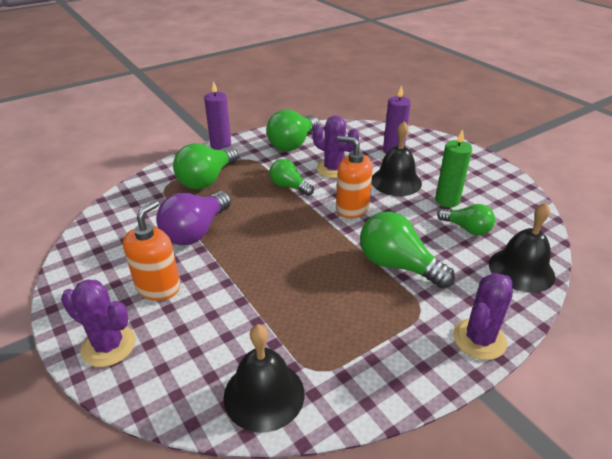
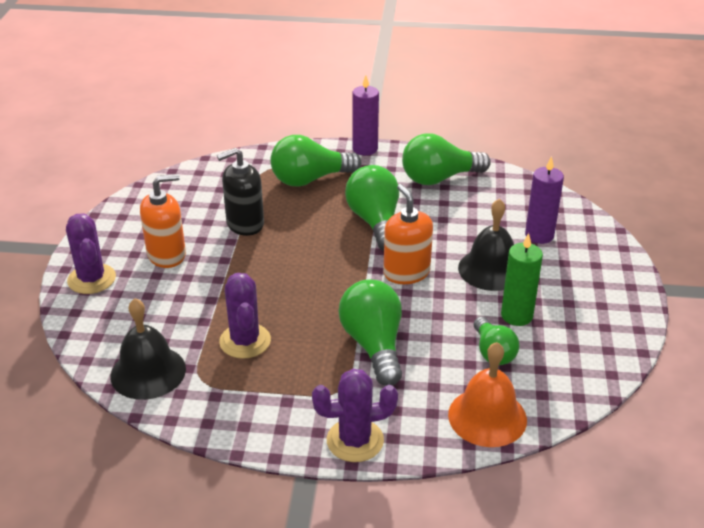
camera: 40 degrees right, 0 degrees up
purple light bulb [156,191,231,245] -> black soap dispenser [217,148,264,236]
green light bulb [269,159,314,196] -> green light bulb [345,165,399,251], size x1.62
purple cactus [313,116,359,178] -> purple cactus moved to [219,273,271,359]
black bell [489,203,555,293] -> orange bell [448,342,527,447]

